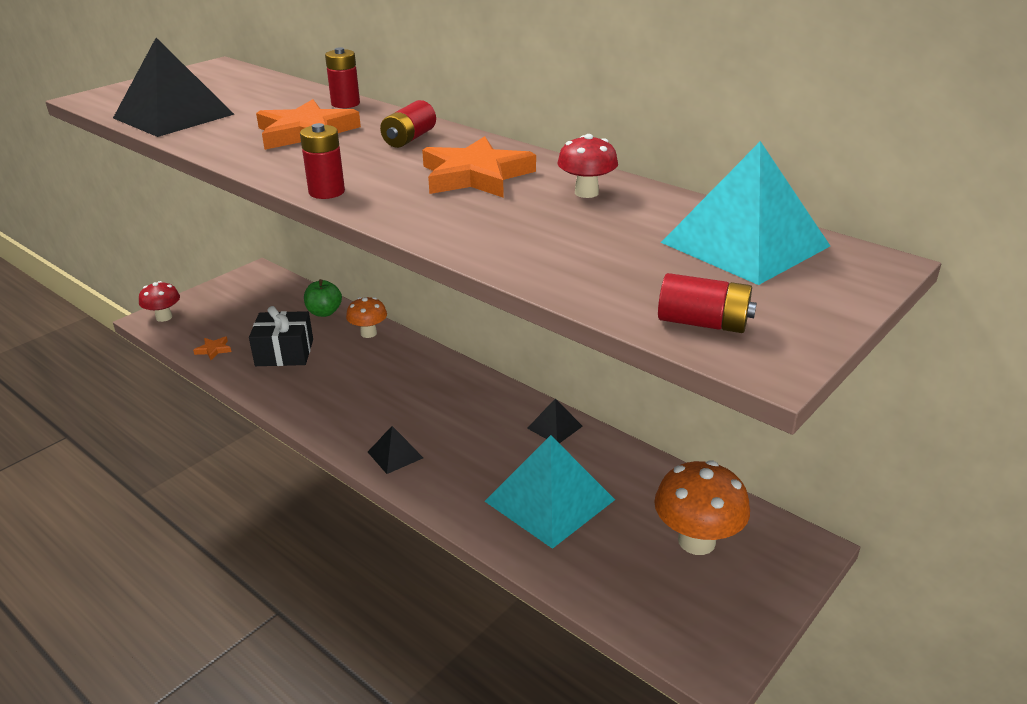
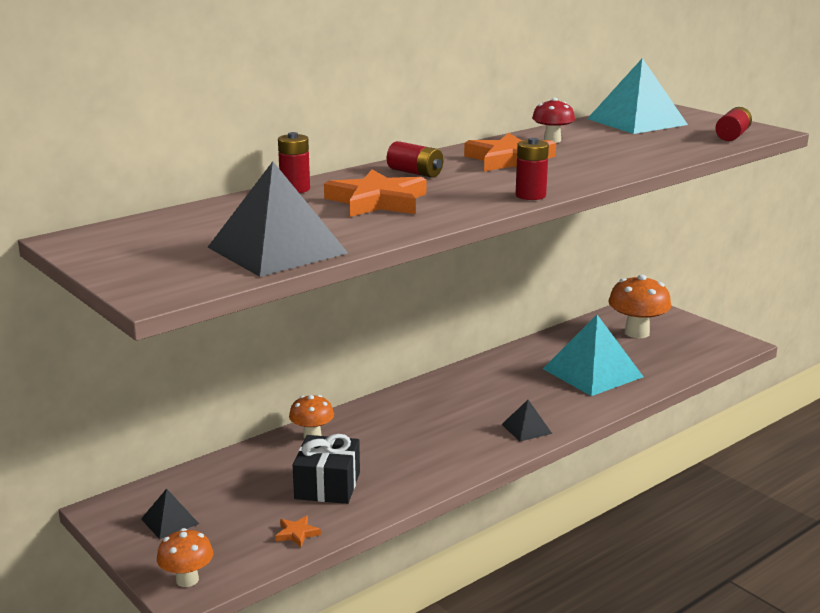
camera: 80 degrees left, 10 degrees down
red mushroom [139,281,180,322] -> orange mushroom [157,528,213,587]
green apple [304,279,342,317] -> none
black pyramid [527,398,583,443] -> black pyramid moved to [141,489,199,539]

